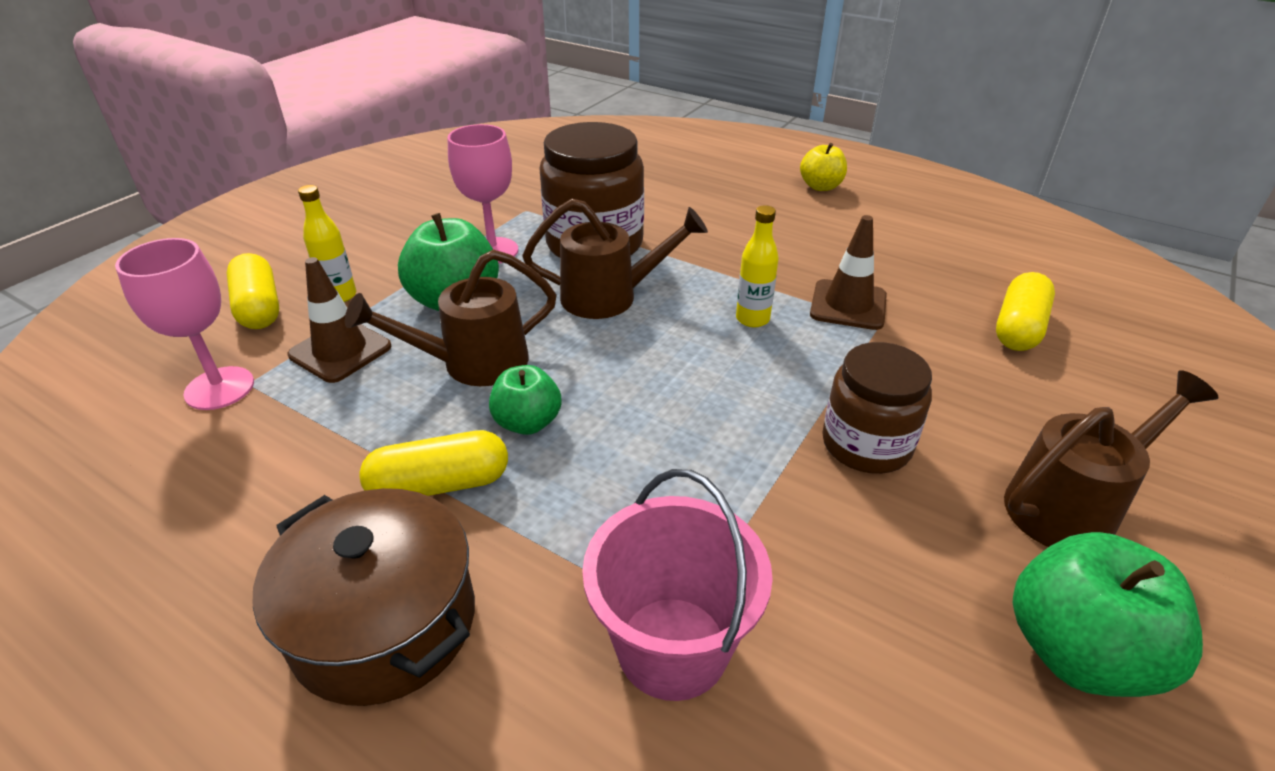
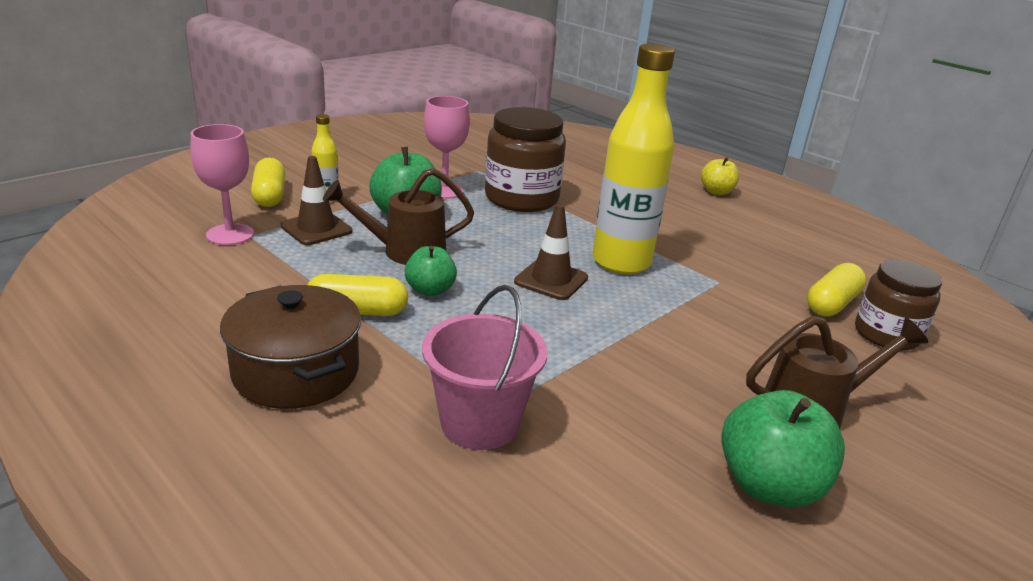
camera: 10 degrees right, 10 degrees down
brown watering can [522,199,708,319] -> none
yellow bottle [736,205,779,328] -> yellow bottle [593,43,675,274], size x2.26
brown traffic cone [810,215,887,330] -> brown traffic cone moved to [514,204,588,300]
brown jar [822,342,932,474] -> brown jar moved to [855,259,942,351]

